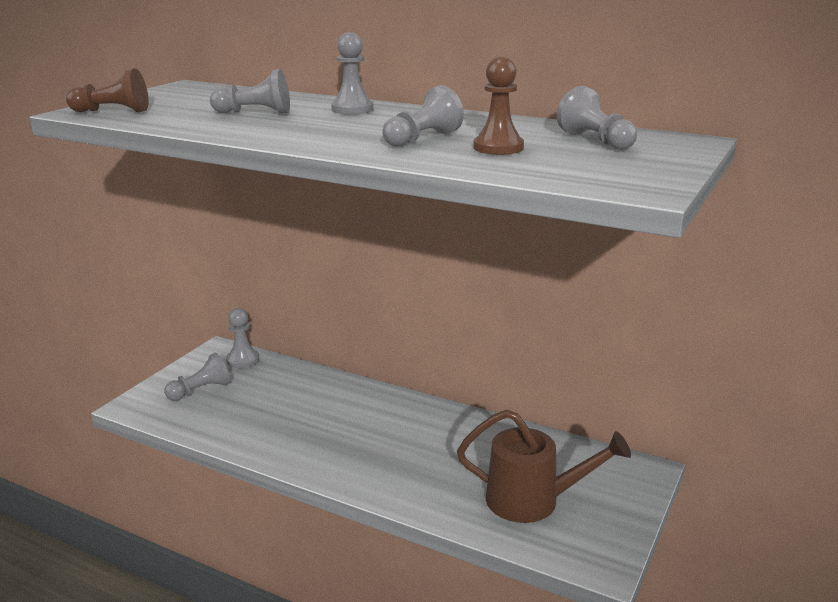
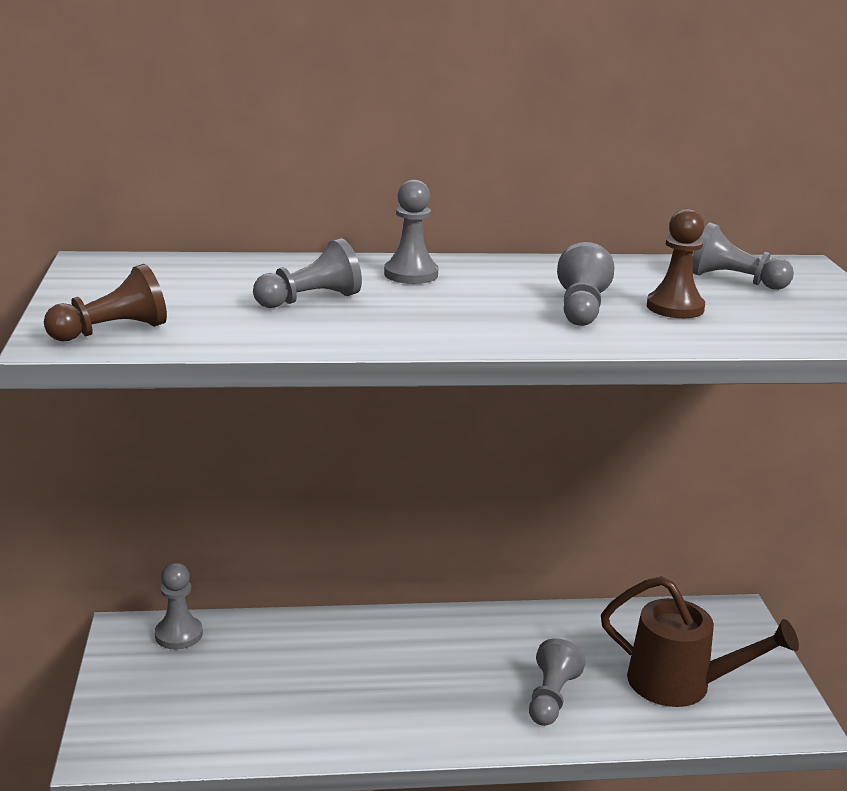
camera: 35 degrees left, 0 degrees up
grey pawn [164,353,231,401] -> grey pawn moved to [529,638,586,726]
brown watering can [457,409,631,523] -> brown watering can turned 45 degrees clockwise [601,576,799,707]

